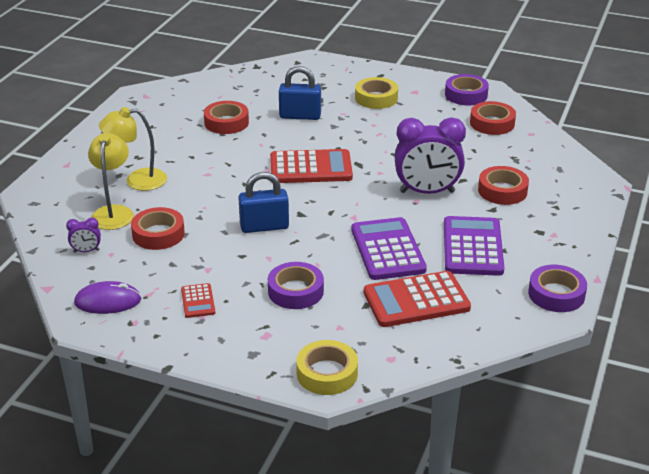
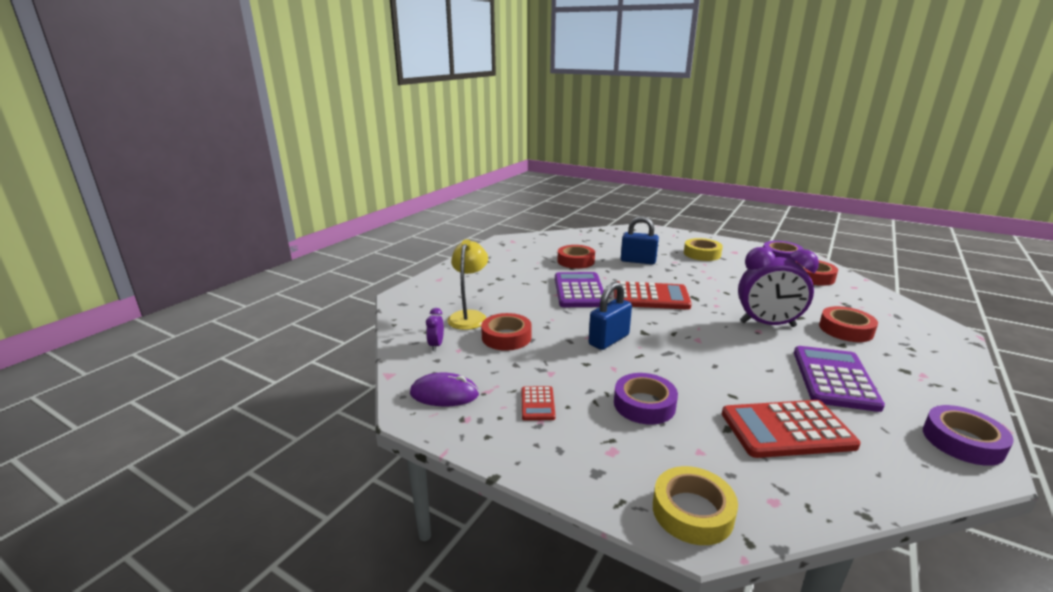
camera: 10 degrees right, 10 degrees down
purple clock [66,218,101,252] -> purple clock turned 90 degrees clockwise [426,308,444,351]
yellow lamp [99,107,167,191] -> none
blue padlock [238,172,289,233] -> blue padlock turned 45 degrees counterclockwise [589,282,632,350]
purple calculator [351,217,427,280] -> purple calculator moved to [555,272,604,307]

